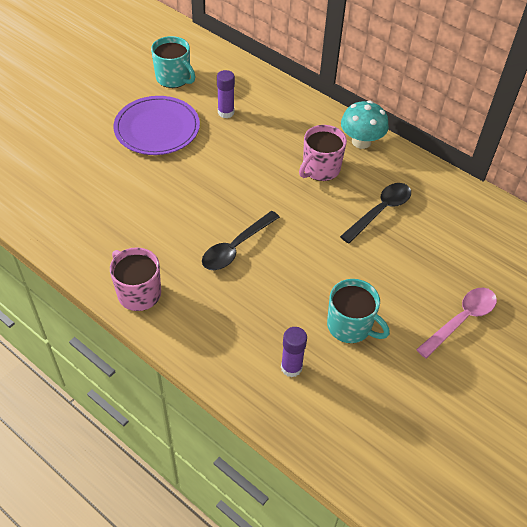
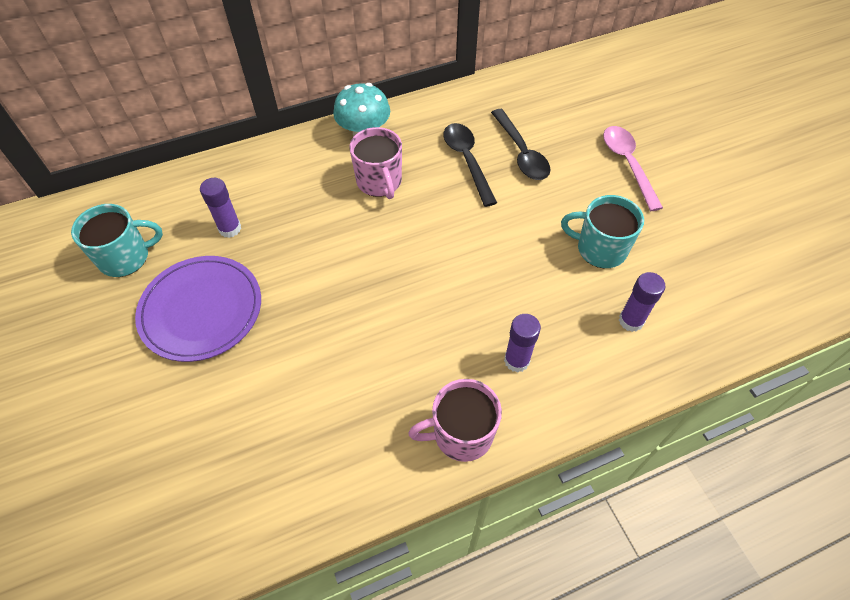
camera: 60 degrees left, 5 degrees up
black spoon [202,211,280,270] -> black spoon moved to [491,109,551,180]
turquoise mug [327,279,390,343] -> turquoise mug turned 135 degrees counterclockwise [561,195,644,268]
none -> purple glue stick [504,314,541,372]

